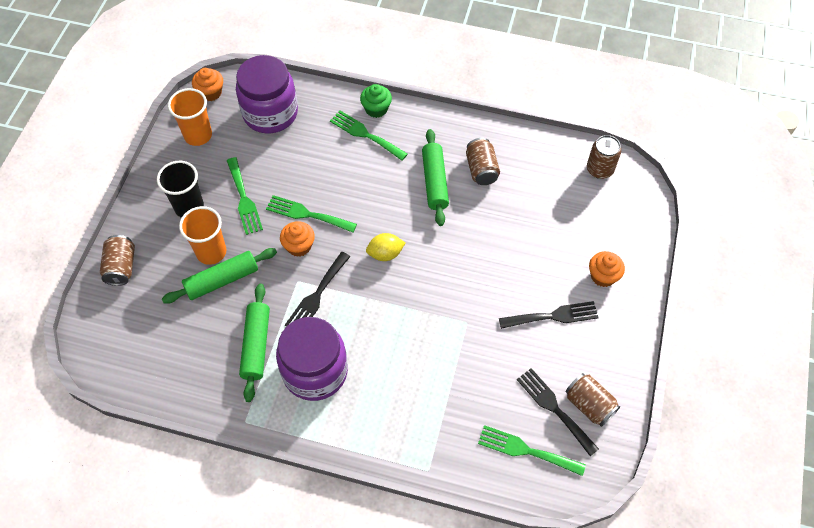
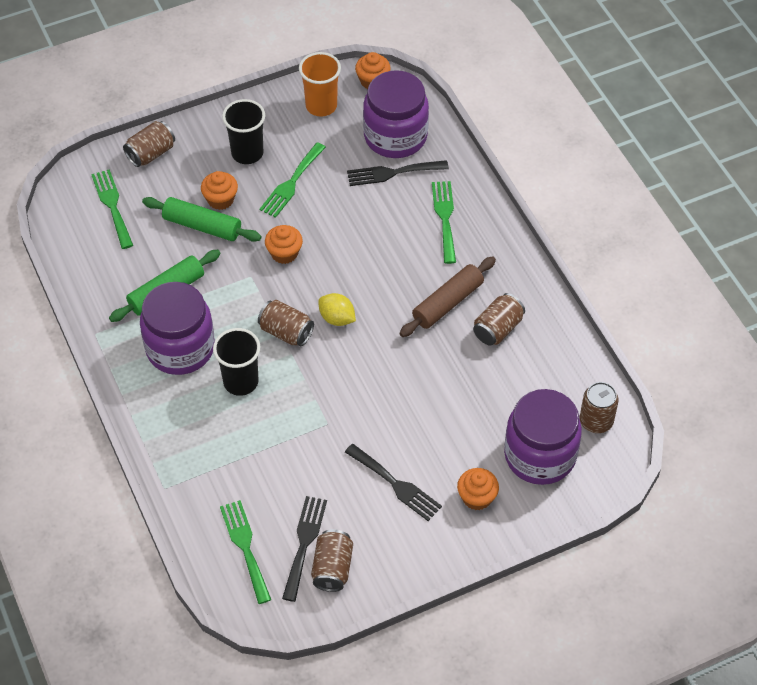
camera: 50 degrees right, 5 degrees down
orange cup [179,206,226,265] -> orange cupcake [201,171,238,210]
green fork [266,195,357,233] -> green fork moved to [91,169,133,249]
black fork [285,252,350,327] -> black fork moved to [347,160,449,186]
green cupcake [360,84,392,118] -> none
green rolling pin [422,129,449,226] -> brown rolling pin [399,256,496,337]
none -> black cup [213,328,260,396]
none -> brown can [258,300,314,346]
none -> purple jar [504,389,582,485]

